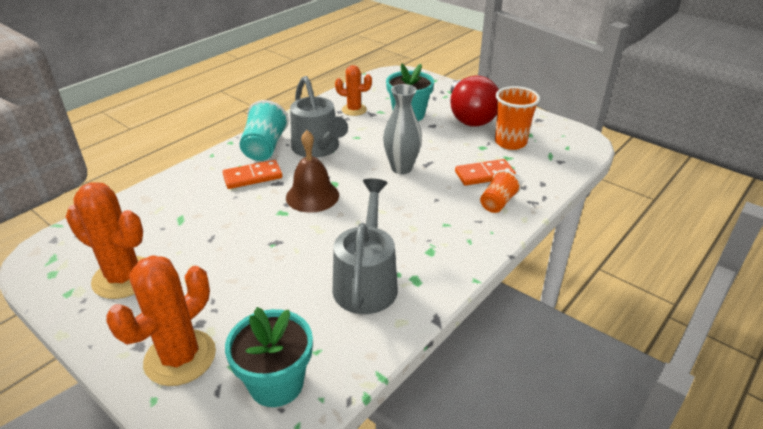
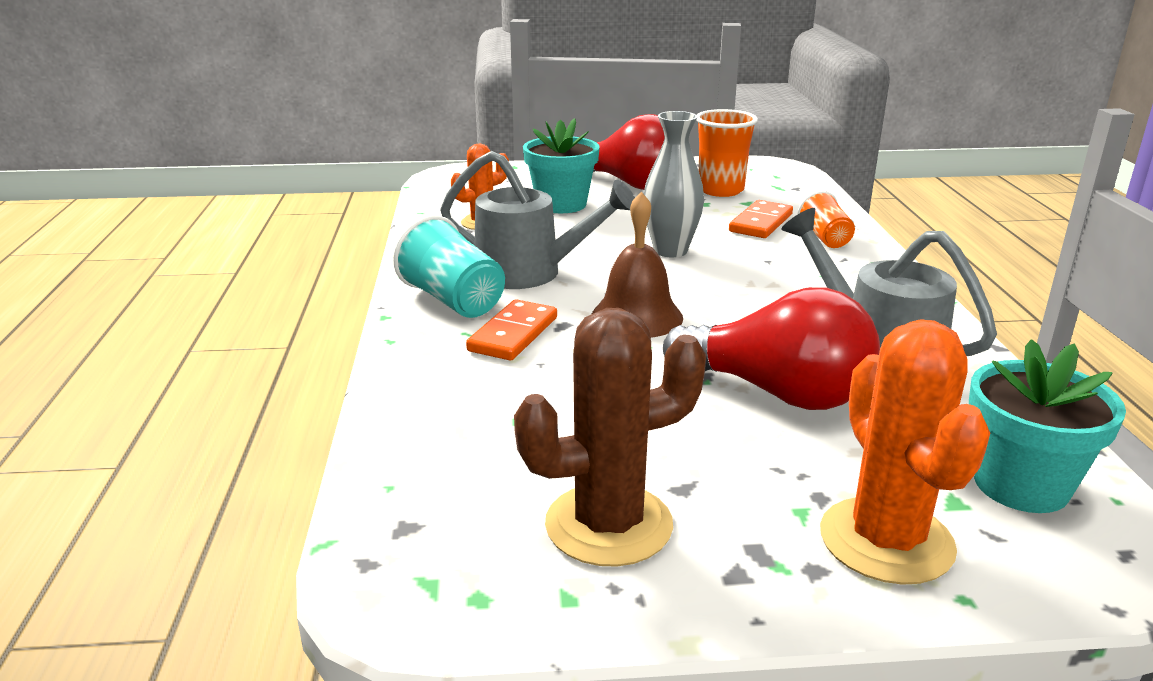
camera: 45 degrees left, 10 degrees down
orange cactus [66,182,145,299] -> brown cactus [514,308,706,567]
none -> red light bulb [663,287,880,410]

